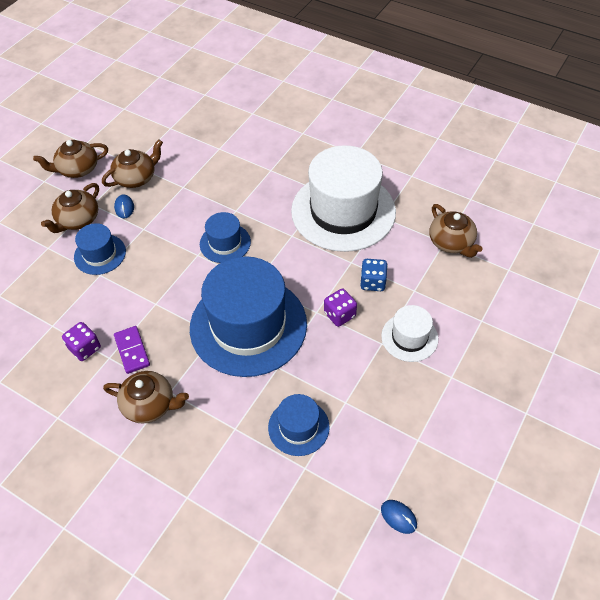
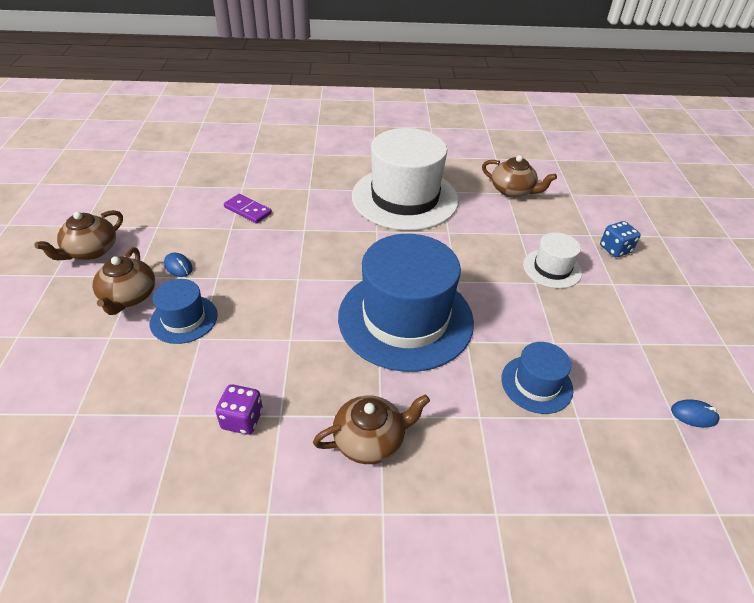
camera: 35 degrees left, 10 degrees down
brown teapot [102,140,163,188] -> none
purple domino [114,326,150,374] -> purple domino moved to [224,194,272,224]
blue hat [200,212,251,263] -> none
purple dice [324,288,357,327] -> none
blue dice [360,259,388,291] -> blue dice moved to [600,221,641,257]

